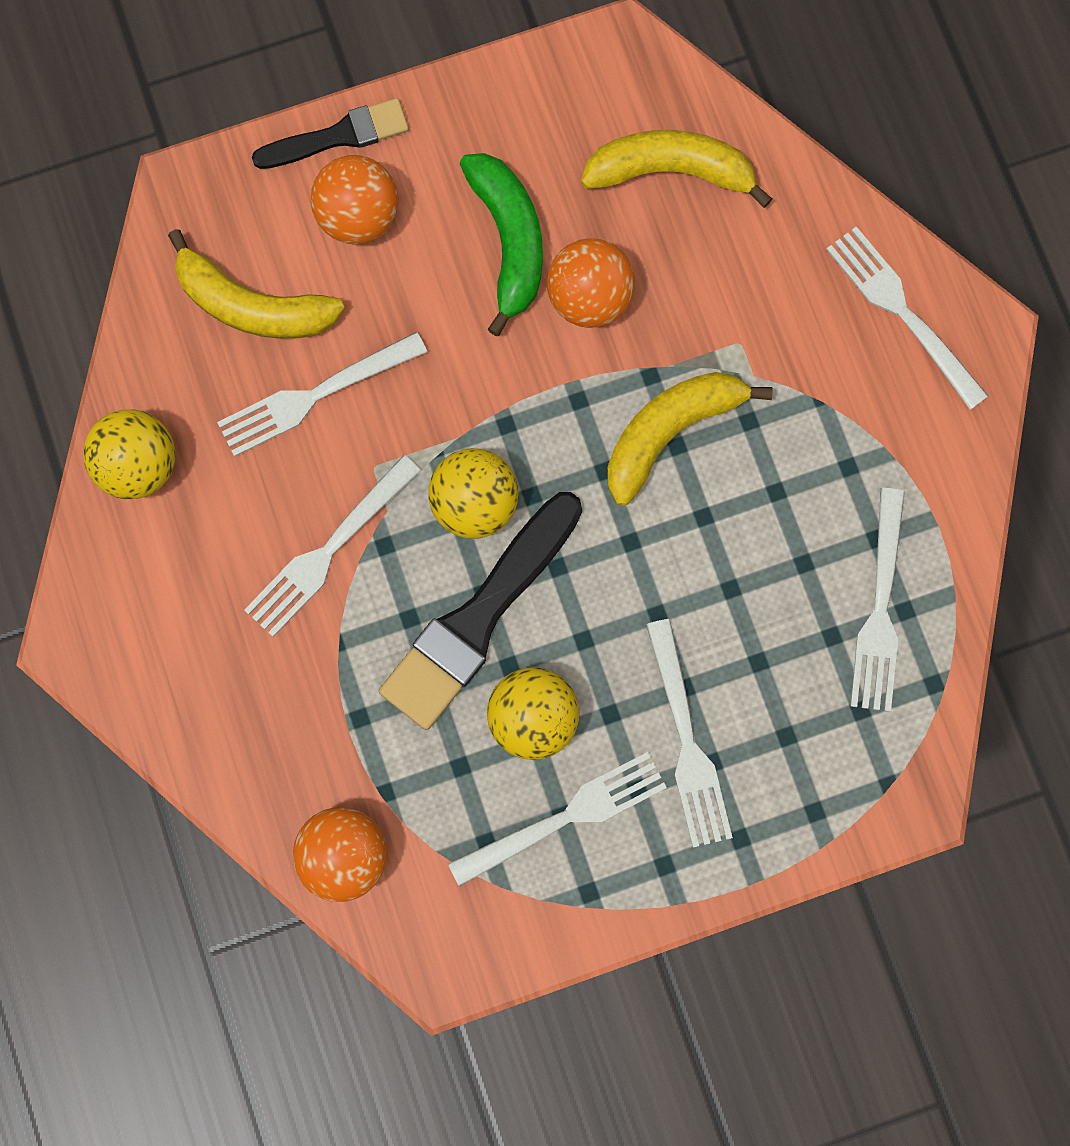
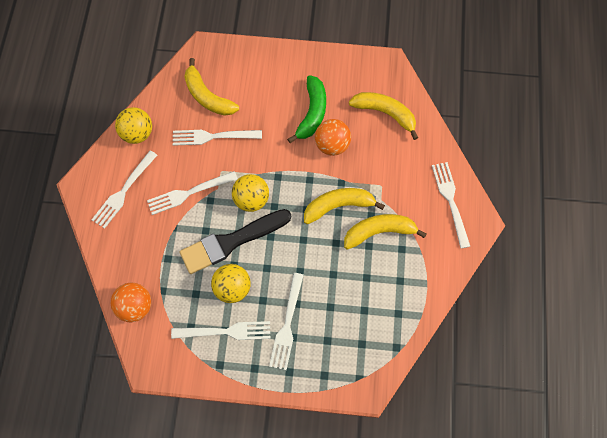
camera: 25 degrees right, 10 degrees down
black brush [252,98,409,169] -> none
orange ball [311,155,398,244] -> none
white fork [850,488,905,712] -> white fork moved to [92,151,157,229]
none -> yellow banana [344,214,427,250]

